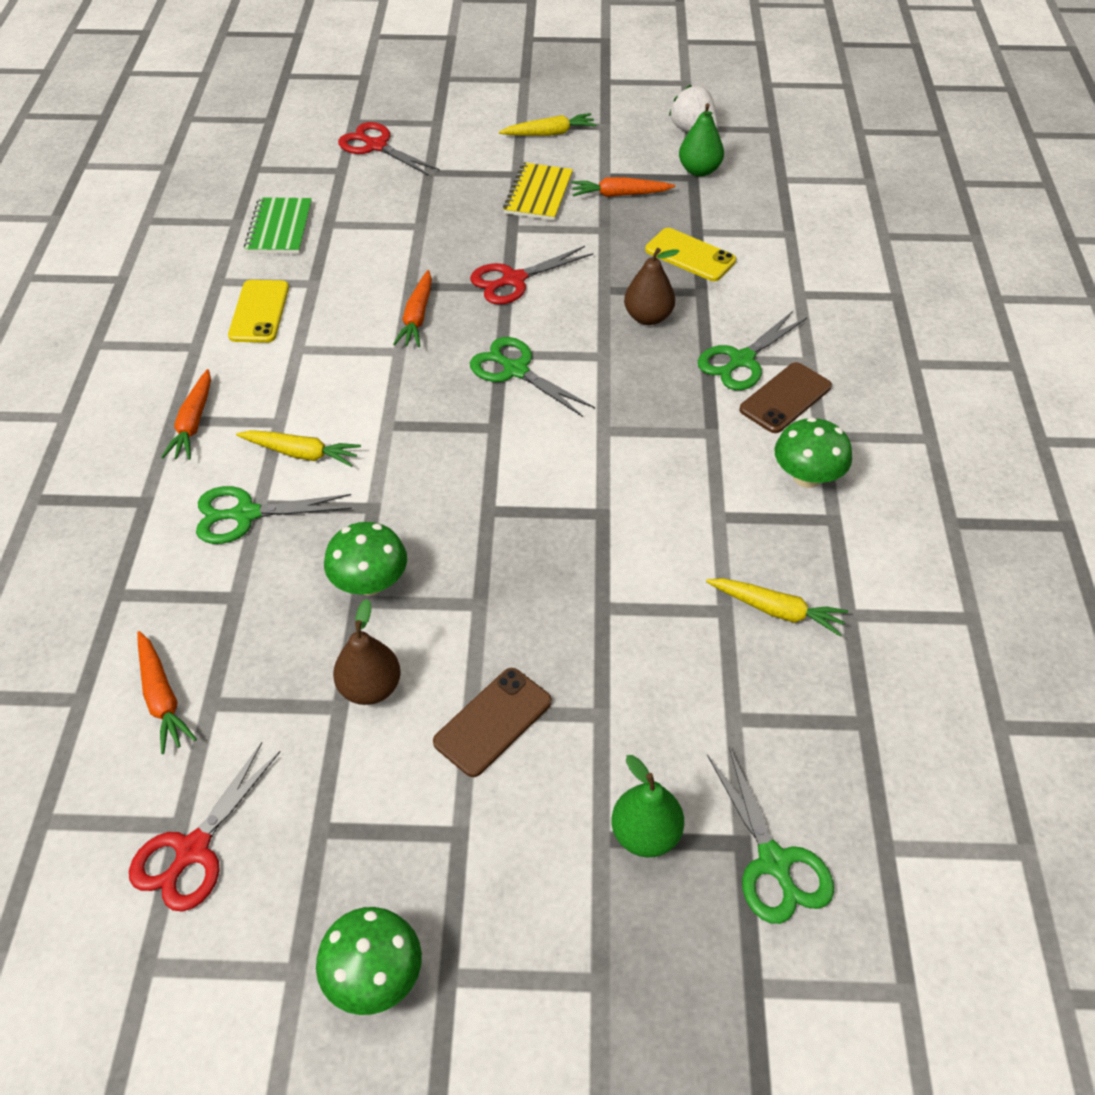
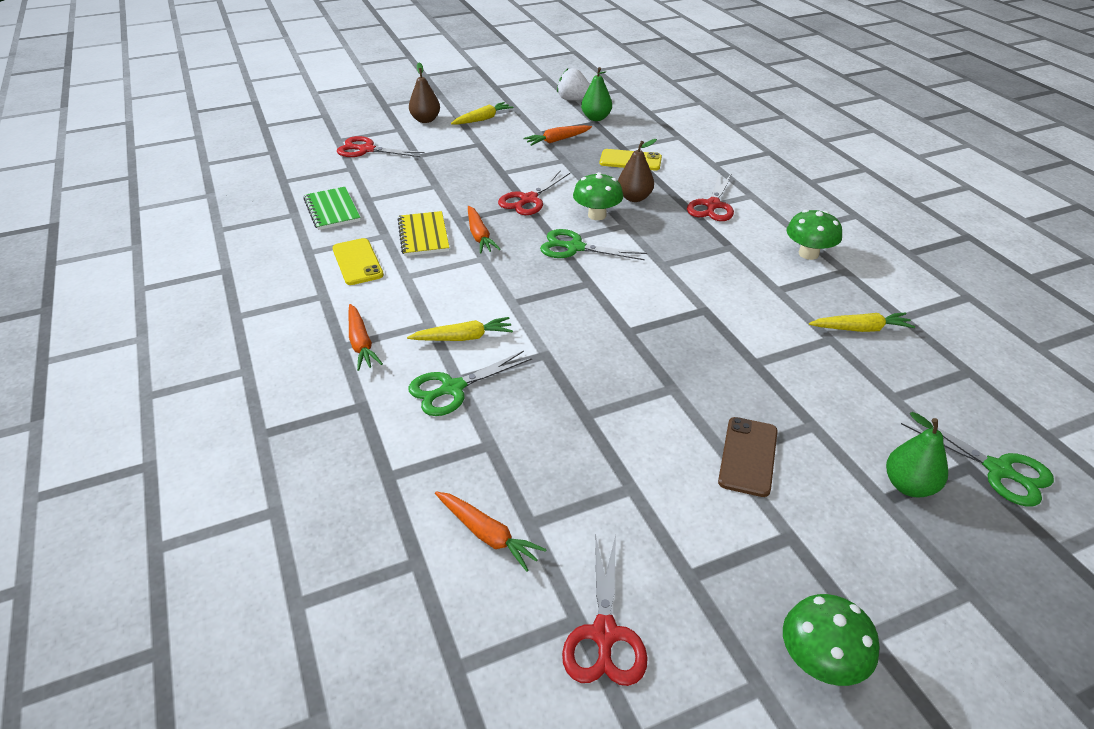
camera: 25 degrees left, 10 degrees down
green mushroom [324,522,407,596] -> green mushroom moved to [573,172,623,220]
brown pear [333,599,401,705] -> brown pear moved to [409,62,440,123]
yellow notebook [503,162,573,221] -> yellow notebook moved to [398,211,450,256]
green scissors [698,311,807,390] -> red scissors [687,173,734,221]
brown phone [739,362,832,433] -> none

